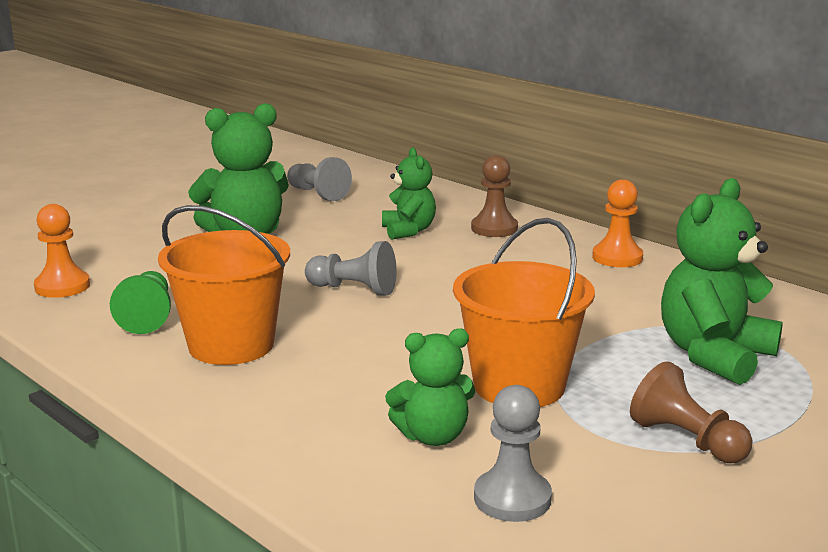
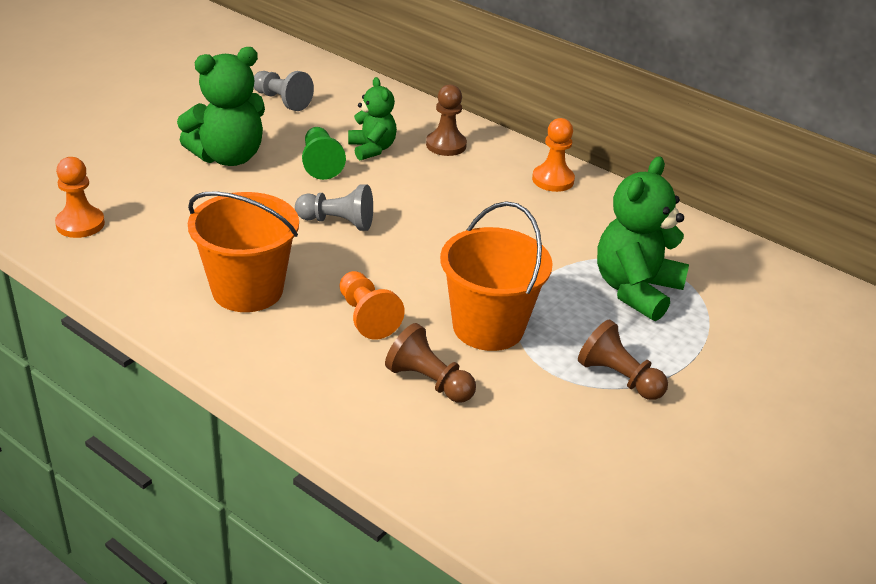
camera: 10 degrees left, 15 degrees up
green pawn [110,271,171,334] -> green pawn moved to [302,127,346,180]
green teddy bear [385,328,475,446] -> brown pawn [385,323,476,403]
grey pawn [474,385,552,522] -> none
none -> orange pawn [340,271,405,340]

